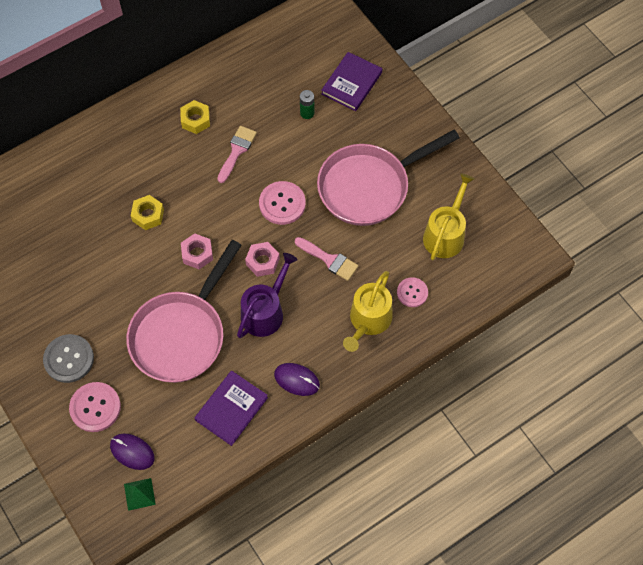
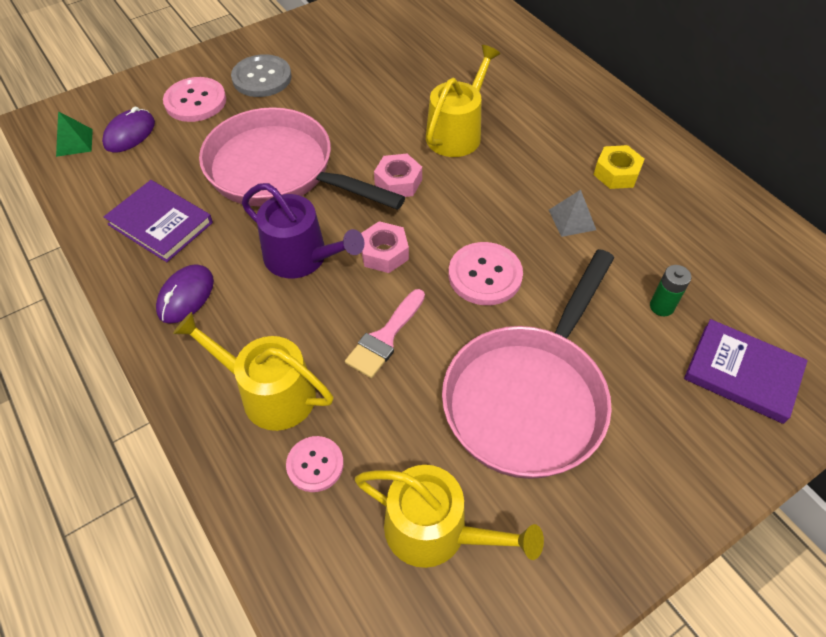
camera: 90 degrees right, 10 degrees down
yellow nut [131,195,164,230] -> yellow watering can [426,45,500,157]
pink brush [217,126,257,183] -> grey pyramid [549,190,596,237]
pink pan [317,130,460,226] -> pink pan turned 120 degrees counterclockwise [442,249,614,479]

